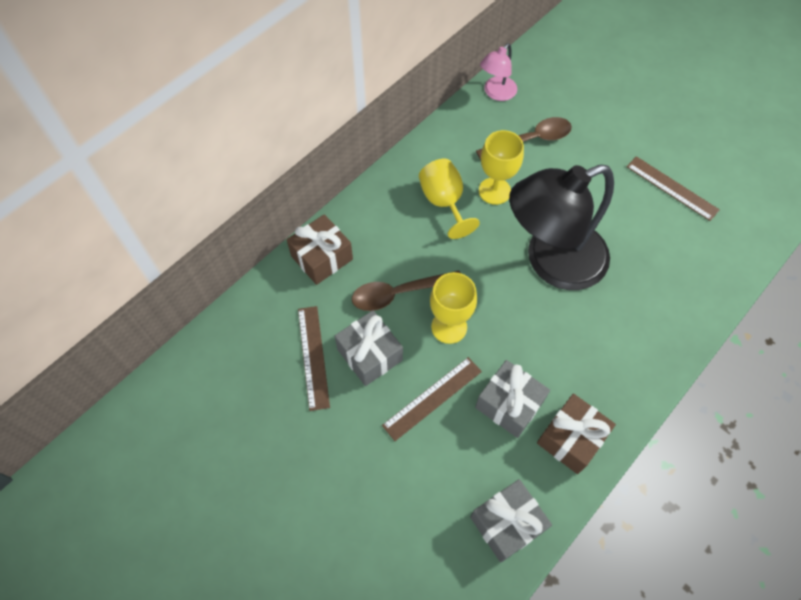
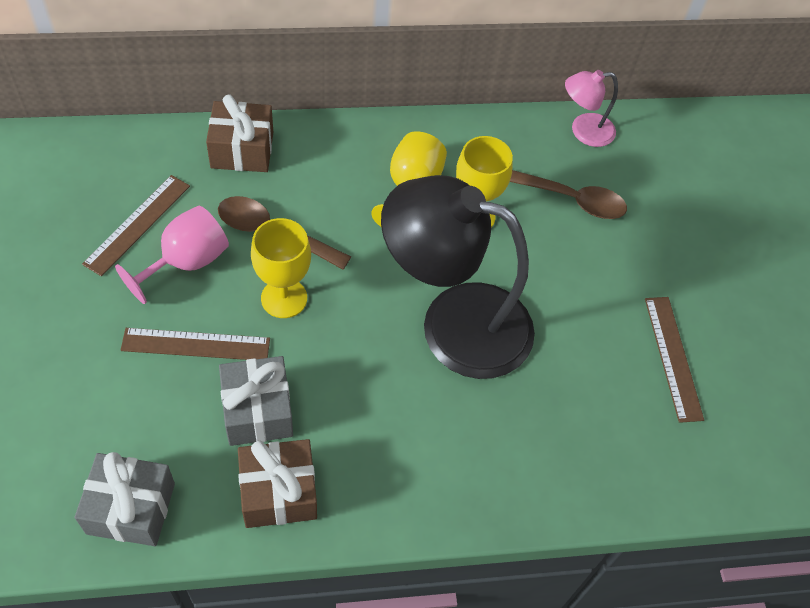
camera: 35 degrees right, 5 degrees down
grey gift [335,310,403,386] -> pink goblet [115,206,229,304]

